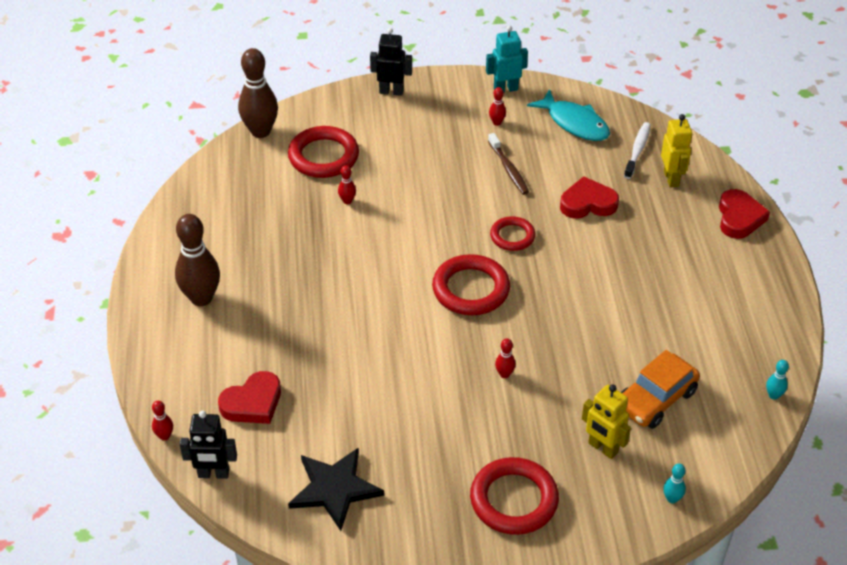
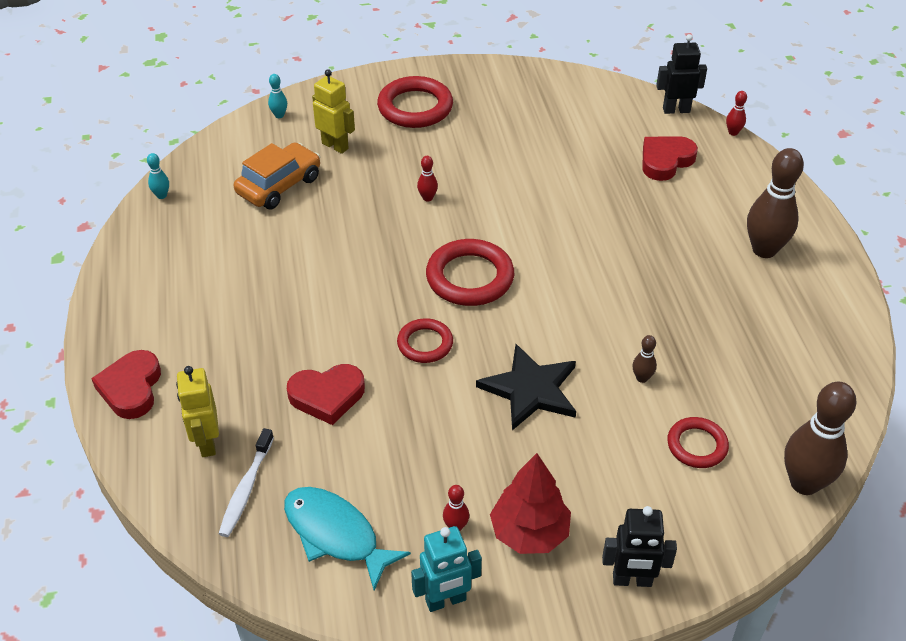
camera: 175 degrees right, 0 degrees up
red ring [288,126,359,178] -> red ring [667,417,729,468], size x0.60
black star [288,447,384,531] -> black star moved to [476,344,576,430]
red bowling pin [338,165,356,205] -> brown bowling pin [632,335,657,383]
brown toothbrush [488,133,529,195] -> none
none -> red tree [490,453,571,554]

